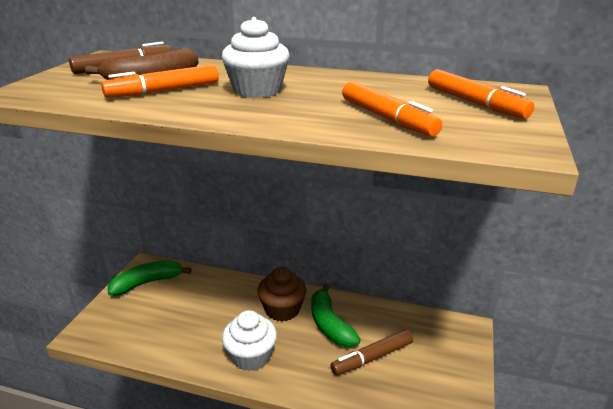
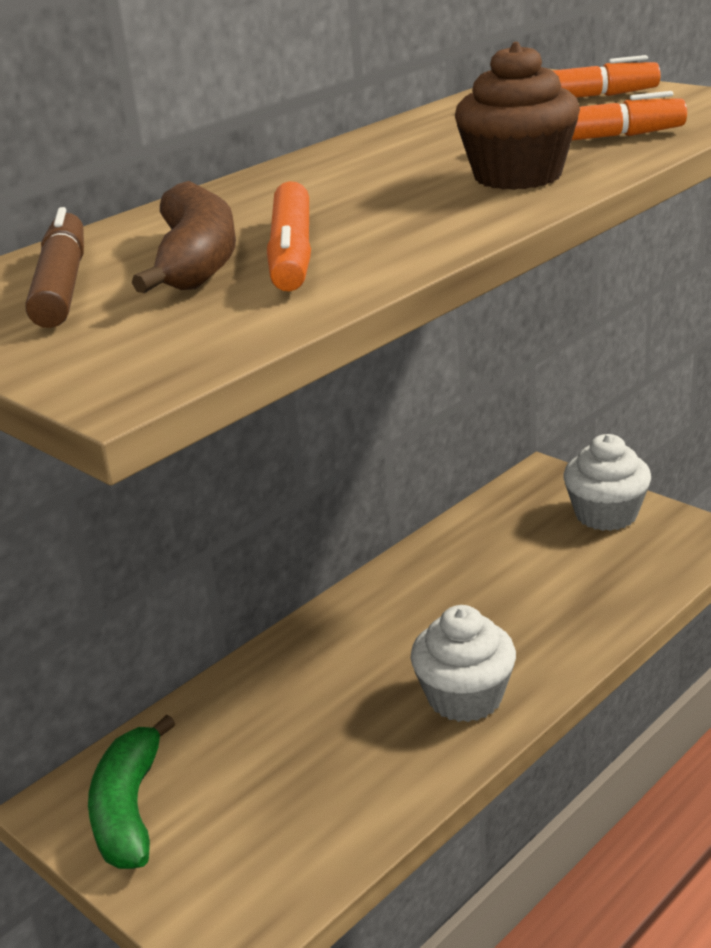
camera: 60 degrees left, 0 degrees up
white cupcake [222,17,290,98] -> white cupcake moved to [564,434,651,531]
brown cupcake [257,267,306,321] -> brown cupcake moved to [455,42,580,190]
green banana [311,283,361,347] -> none
brown marker [331,329,413,375] -> none

